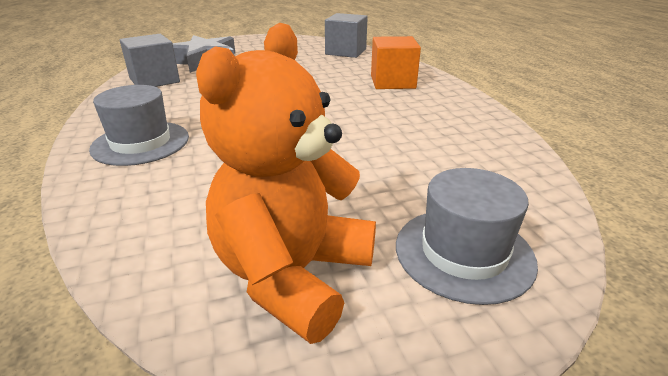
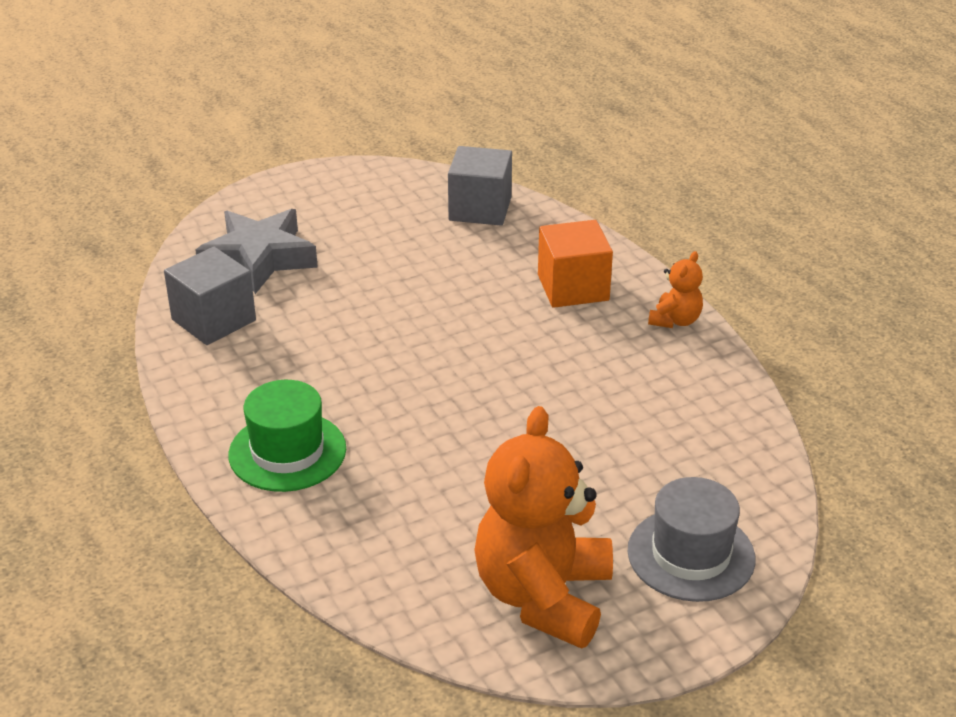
camera: 10 degrees left, 5 degrees up
grey hat [89,85,189,166] -> green hat [228,380,346,492]
none -> orange teddy bear [648,251,703,328]

